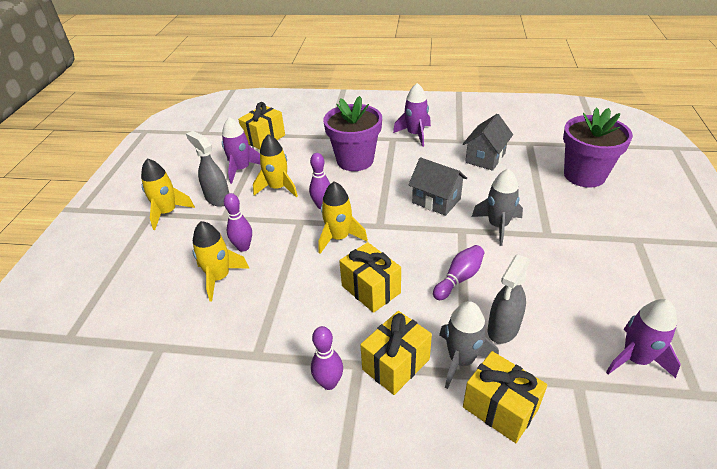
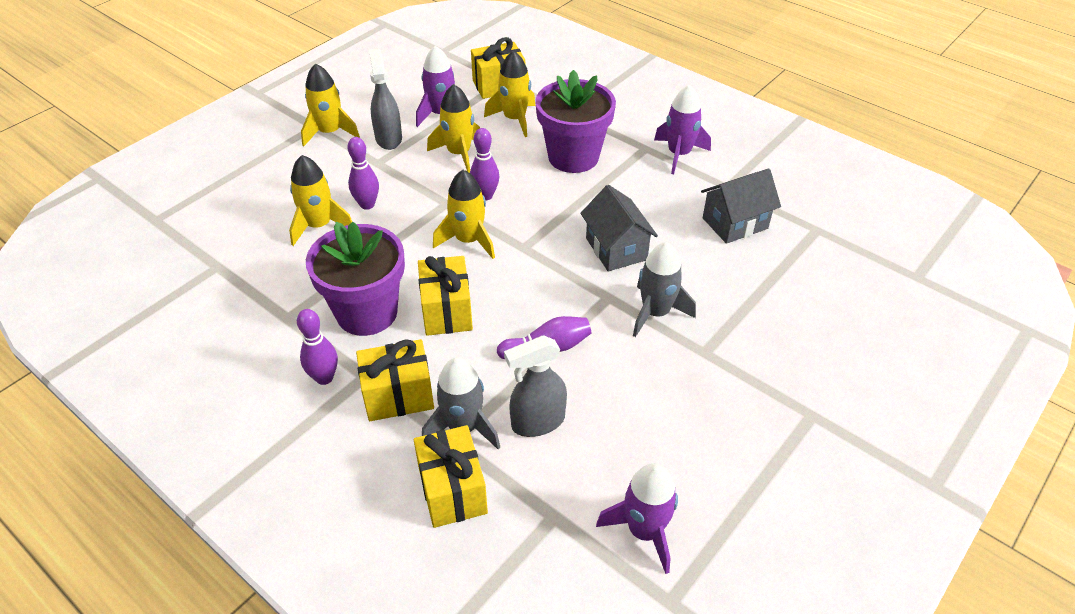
camera: 30 degrees right, 5 degrees up
purple flower pot [563,107,633,187] -> purple flower pot moved to [306,222,405,336]
none -> yellow rocket [484,51,536,137]

